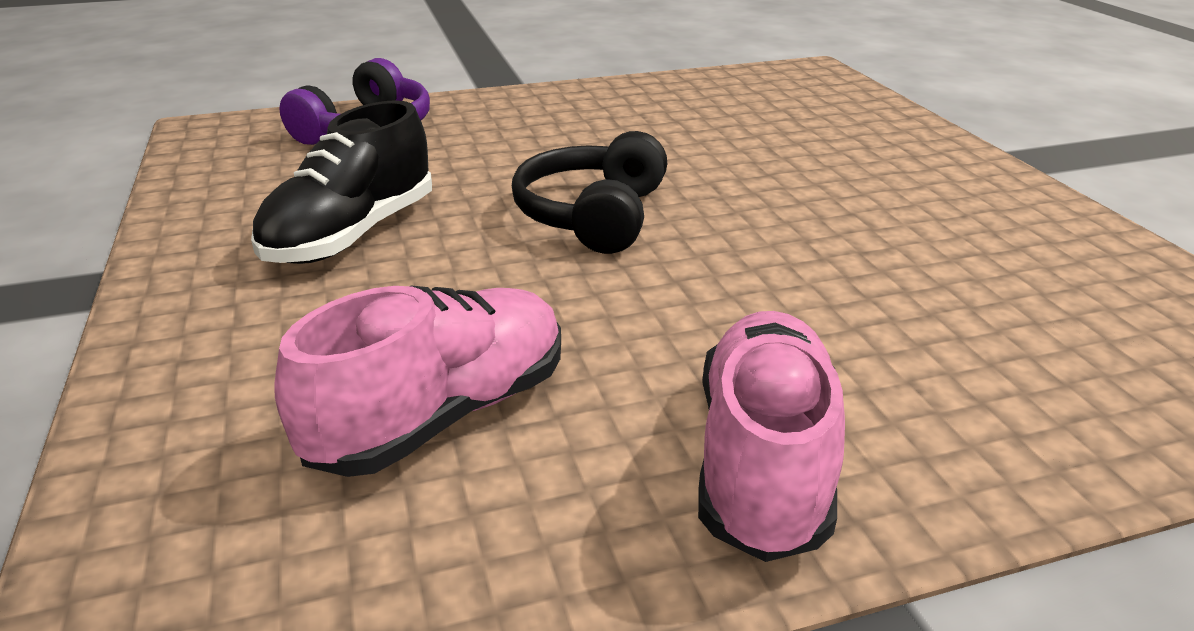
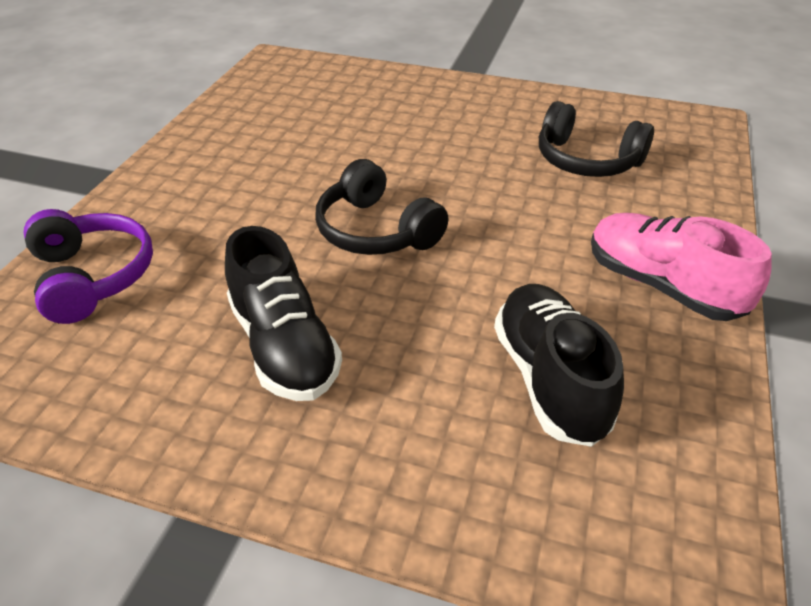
camera: 55 degrees left, 10 degrees up
pink shoe [274,285,561,477] -> black shoe [494,284,624,447]
none -> black headphones [539,101,654,177]

